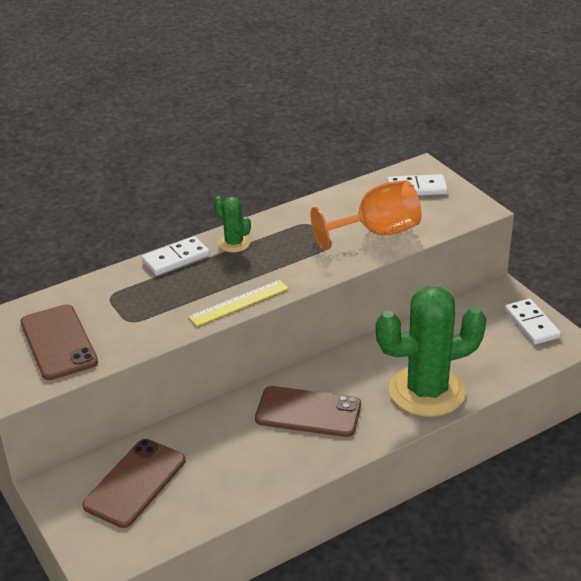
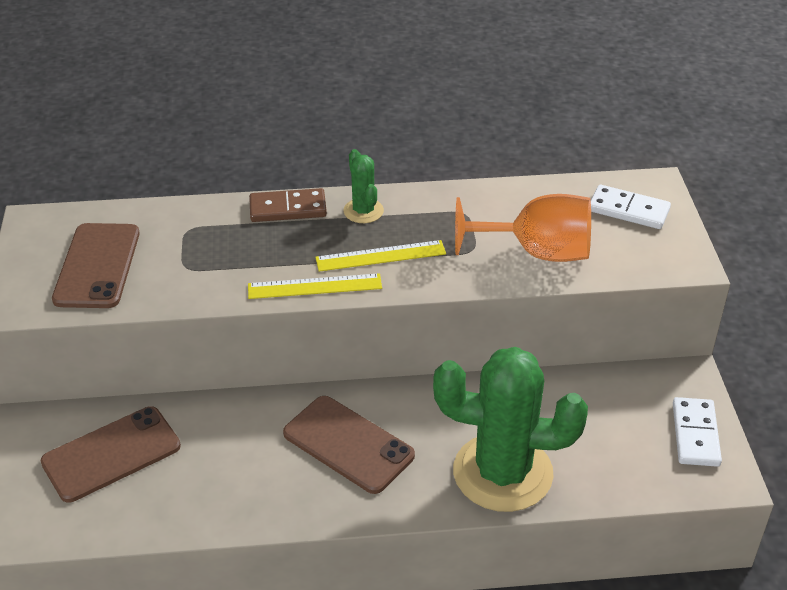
camera: 25 degrees right, 5 degrees up
white domino [142,236,210,275] -> brown domino [249,188,327,222]
none -> yellow ruler [315,240,446,272]

